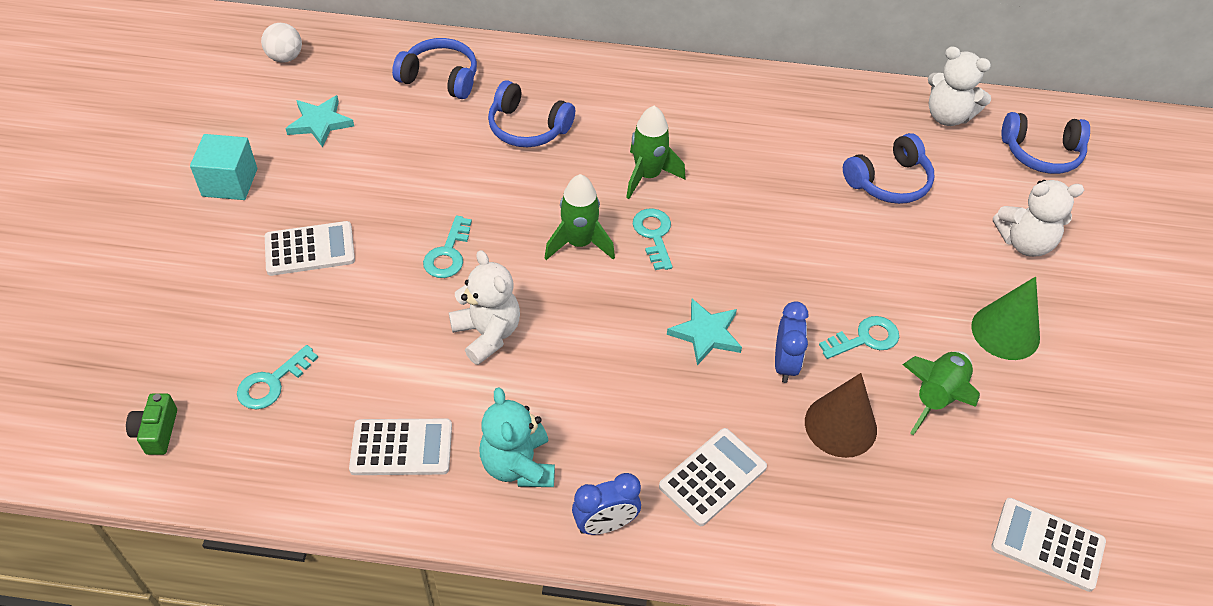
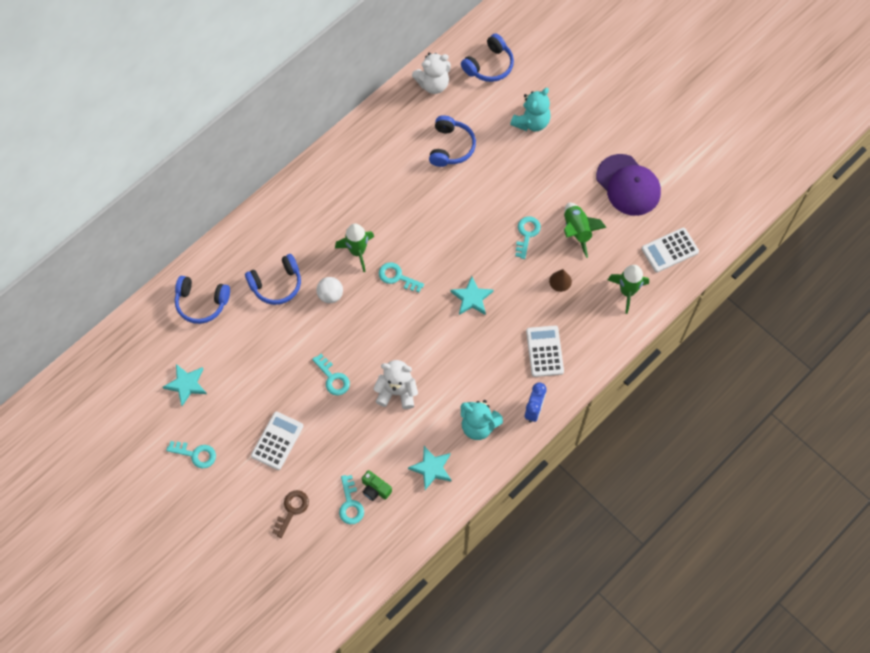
camera: 50 degrees left, 15 degrees up
green camera [126,393,177,455] -> green camera moved to [362,470,392,501]
turquoise cube [190,134,257,200] -> turquoise key [166,441,216,469]
white ball [261,23,302,63] -> white ball moved to [316,277,343,303]
white calculator [349,419,452,475] -> turquoise star [408,446,451,490]
blue headphones [392,38,477,99] -> blue headphones turned 135 degrees counterclockwise [175,276,230,324]
green rocket [545,174,615,260] -> green rocket moved to [608,265,649,314]
blue clock [775,301,808,383] -> none
brown cone [805,373,877,458] -> brown cone [549,269,572,292], size x0.58
green cone [971,276,1040,360] -> none
white teddy bear [993,180,1084,257] -> turquoise teddy bear [510,88,551,131]
none -> brown key [272,490,309,538]
none -> purple cap [596,154,661,216]

